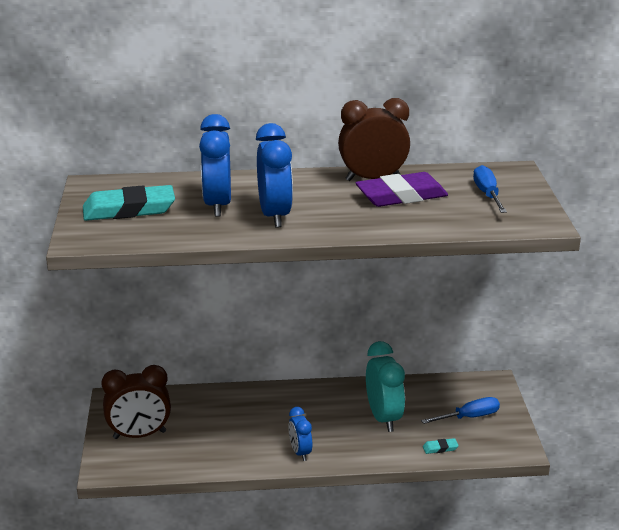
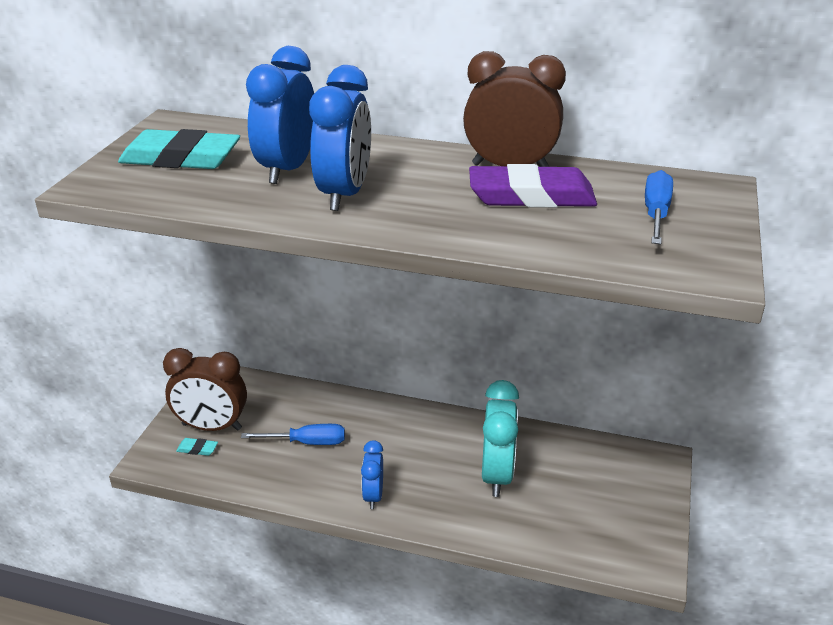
camera: 20 degrees right, 5 degrees up
blue screwdriver [421,397,500,424] -> blue screwdriver moved to [241,424,345,445]
turquoise eraser [423,438,459,454] -> turquoise eraser moved to [176,438,218,456]

